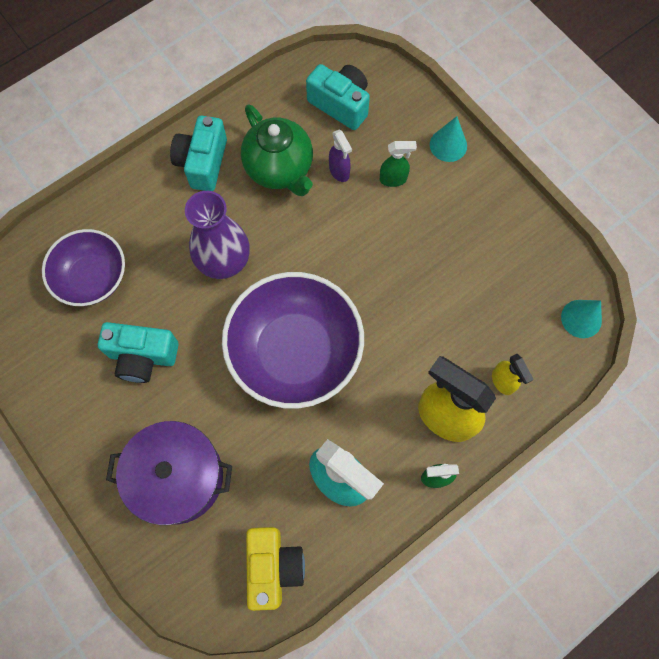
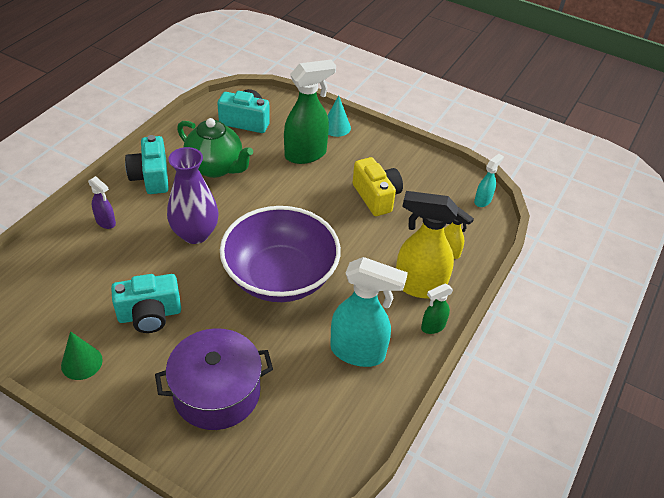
camera: 25 degrees left, 25 degrees down
purple bowl [42,229,125,306] -> none
yellow camera [246,527,305,611] -> yellow camera moved to [352,157,403,216]
purple spray bottle [329,130,352,182] -> purple spray bottle moved to [88,176,116,229]
green spray bottle [380,141,417,187] -> green spray bottle [284,60,336,164], size x2.01
turquoise cone [561,300,602,338] -> turquoise spray bottle [474,154,504,207]
none -> green cone [61,331,103,380]

